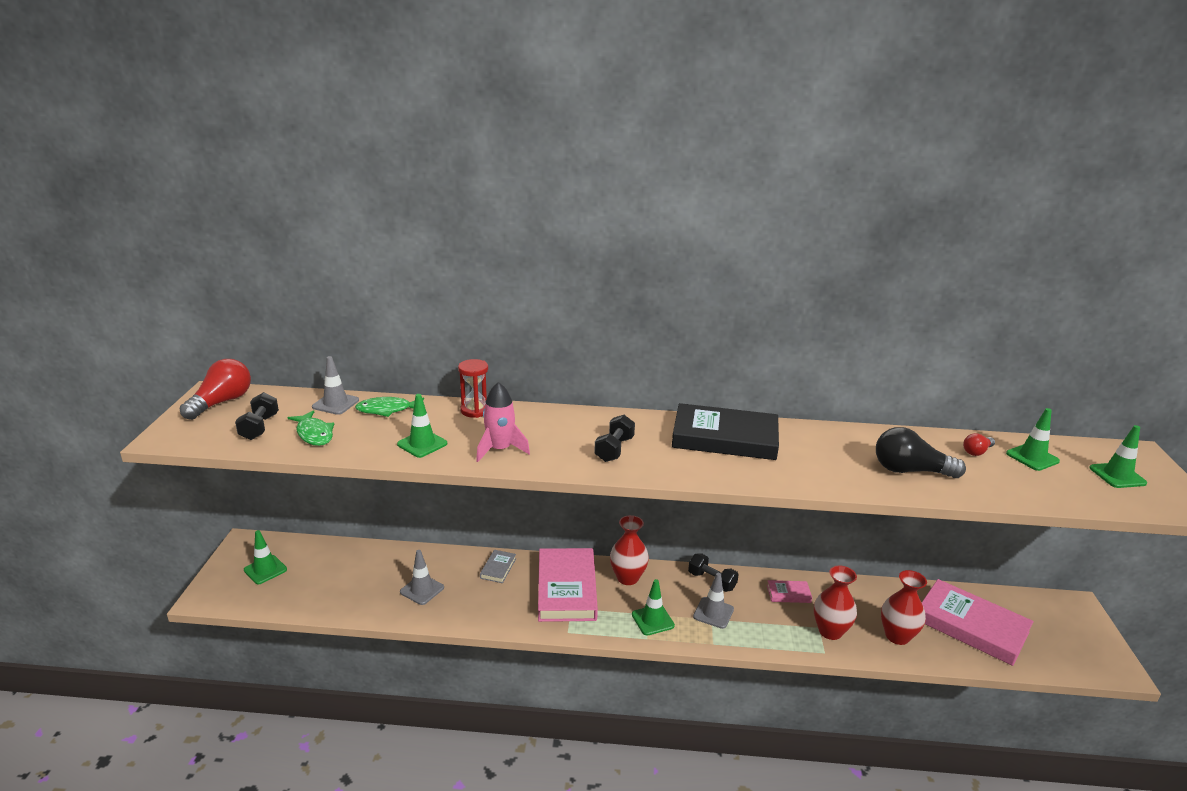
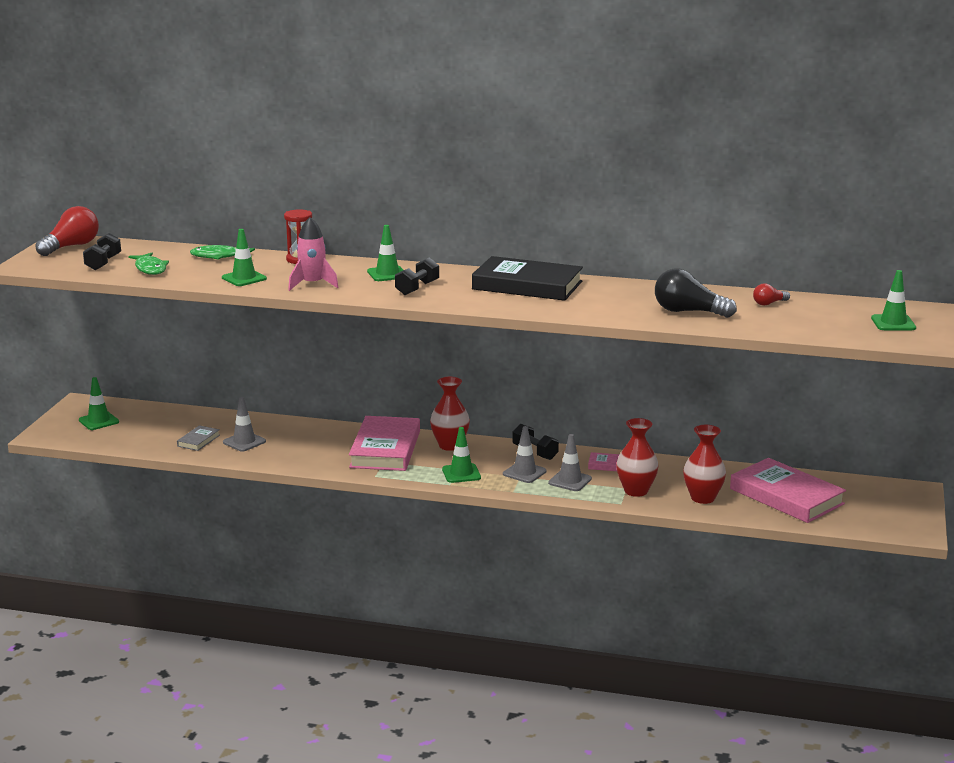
camera: 10 degrees right, 5 degrees down
grey traffic cone [312,356,359,415] -> grey traffic cone moved to [548,434,592,491]
grey book [480,550,516,583] -> grey book moved to [177,425,220,451]
green traffic cone [1006,408,1060,471] -> green traffic cone moved to [367,225,403,281]

